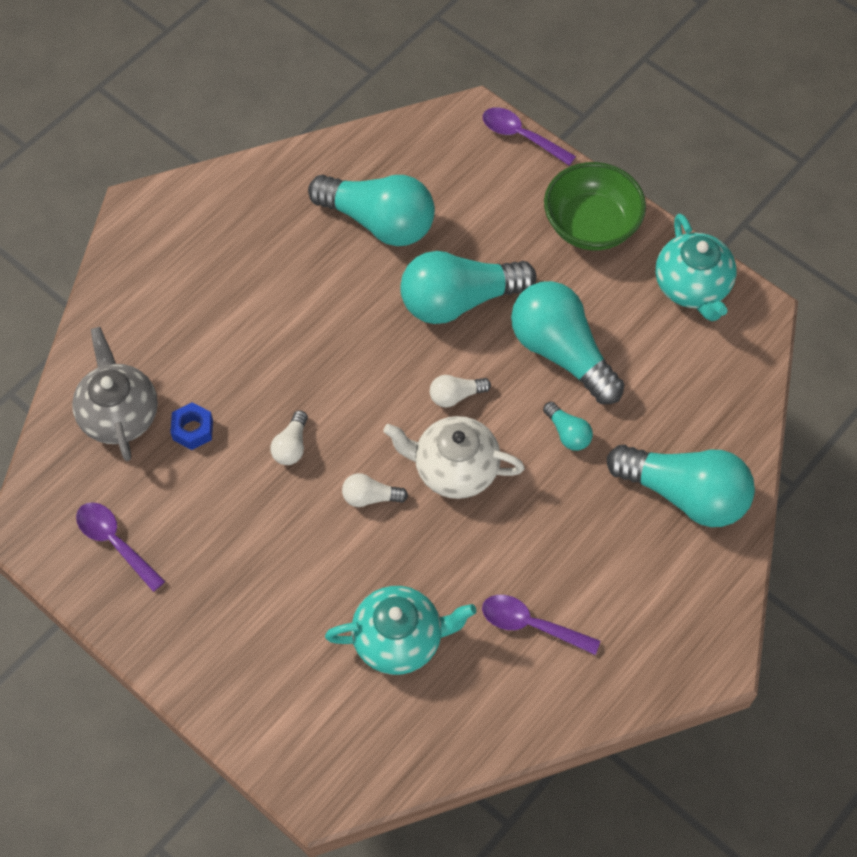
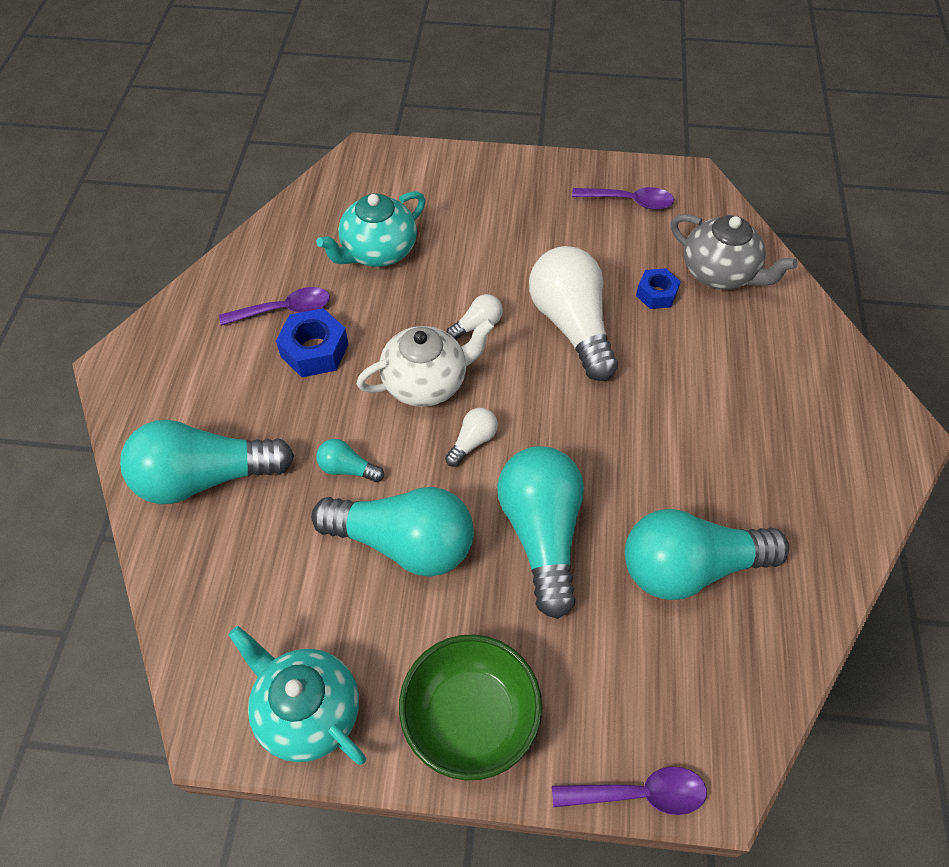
camera: 145 degrees right, 5 degrees down
white light bulb [270,411,308,465] -> white light bulb [529,246,618,381], size x2.27
turquoise light bulb [400,251,536,324] -> turquoise light bulb turned 45 degrees counterclockwise [497,446,584,619]
none -> blue nut [276,308,349,377]

